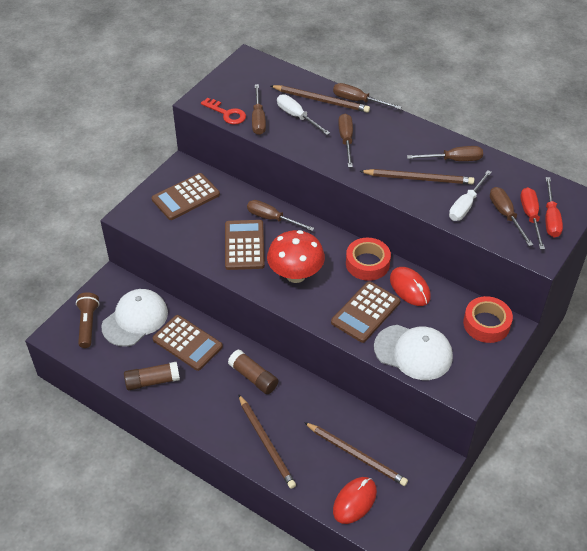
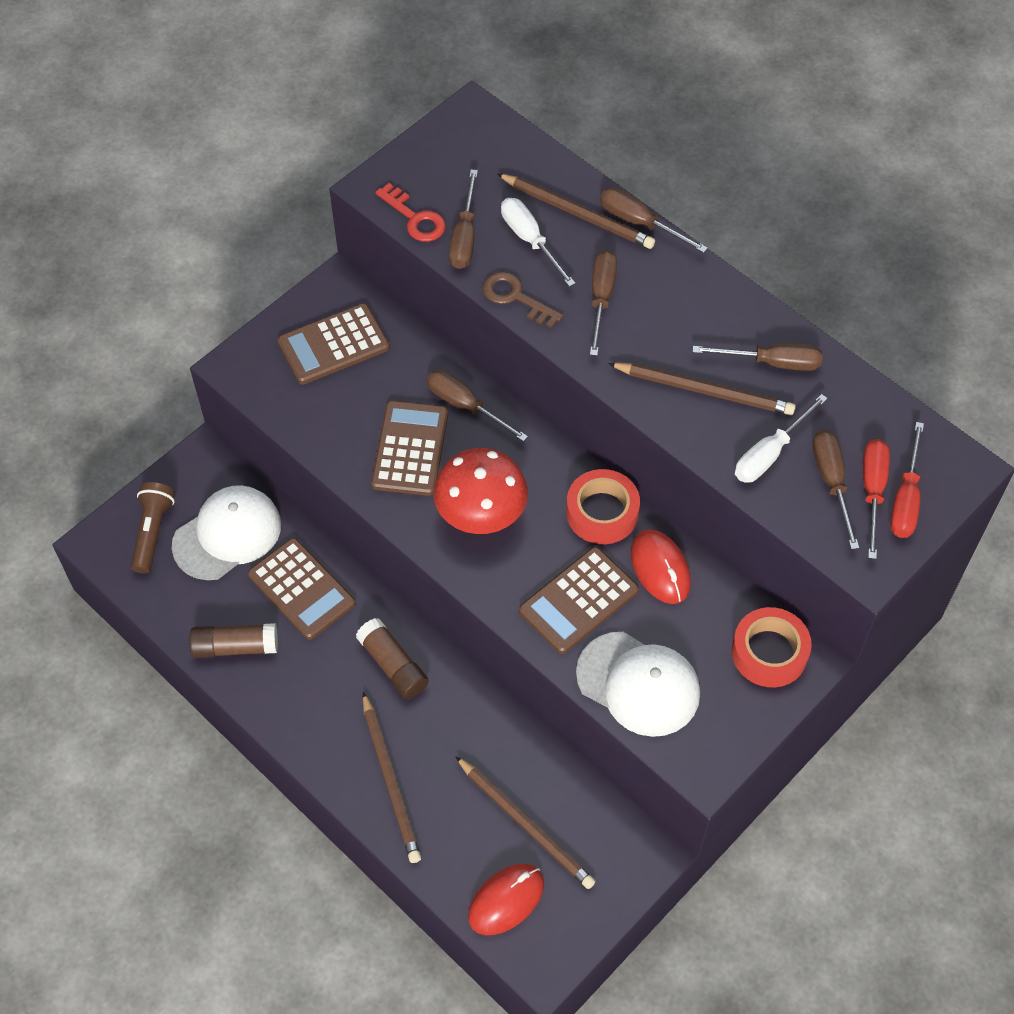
camera: 10 degrees right, 10 degrees up
none -> brown key [483,271,563,328]

